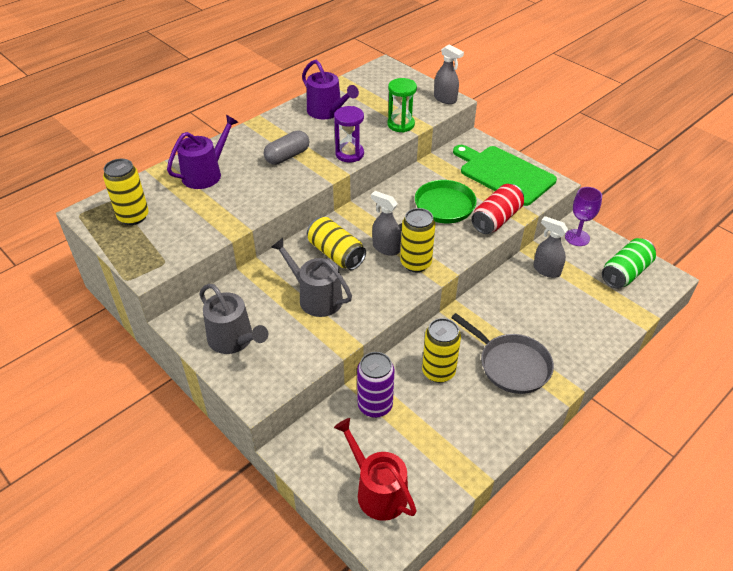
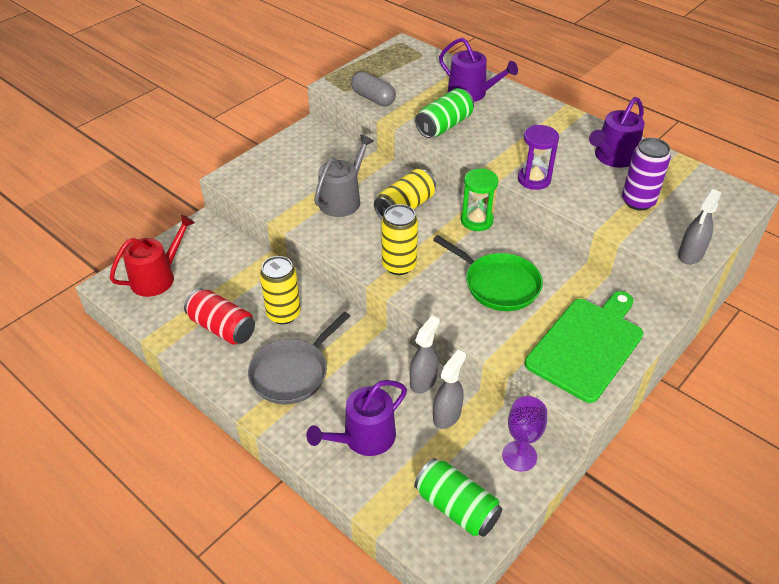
camera: 85 degrees right, 0 degrees up
yellow can [103,159,149,225] -> none
grey watering can [199,284,268,354] -> none
grey capsule [264,130,309,165] -> grey capsule moved to [351,72,396,106]
purple can [357,352,395,418] -> purple can moved to [622,138,671,211]
grey spray bottle [371,191,401,256] -> grey spray bottle moved to [410,316,440,393]
green hourglass [387,78,417,133] -> green hourglass moved to [461,168,499,231]
red can [471,184,524,234] -> red can moved to [184,289,255,345]
none -> purple watering can [306,380,407,456]
none -> green can [415,88,474,138]

